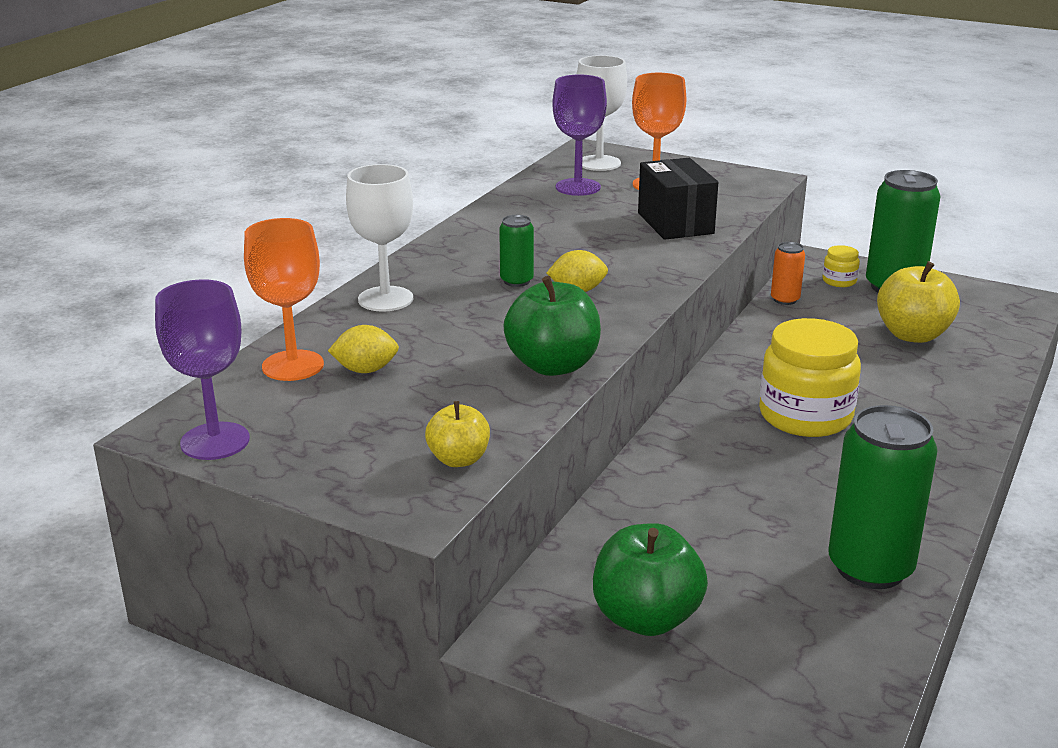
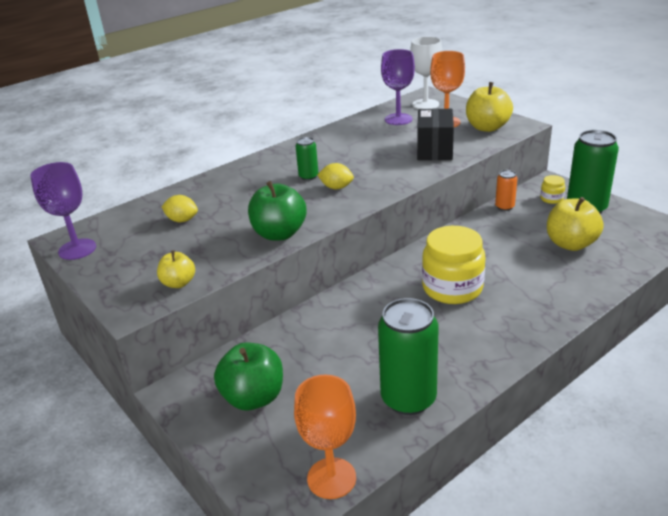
camera: 25 degrees right, 5 degrees up
orange goblet [244,218,324,381] -> orange goblet moved to [294,375,356,499]
white goblet [346,164,413,312] -> none
none -> yellow apple [466,82,513,132]

